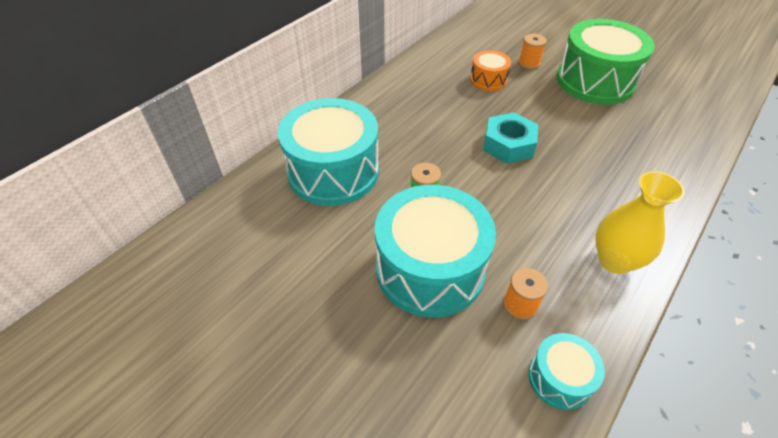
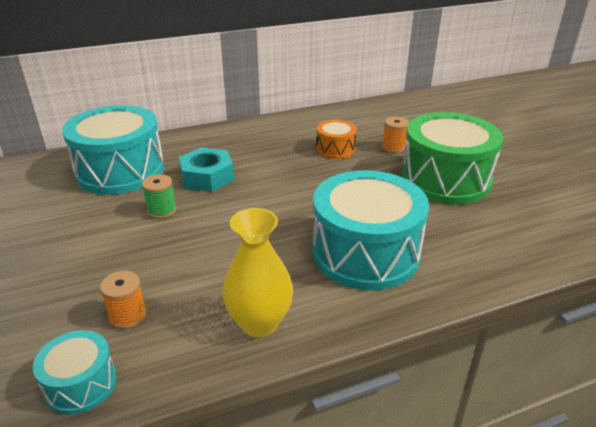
camera: 30 degrees right, 15 degrees down
turquoise drum [375,185,496,318] -> turquoise drum moved to [312,170,429,290]
turquoise nut [483,112,538,164] -> turquoise nut moved to [179,147,234,192]

